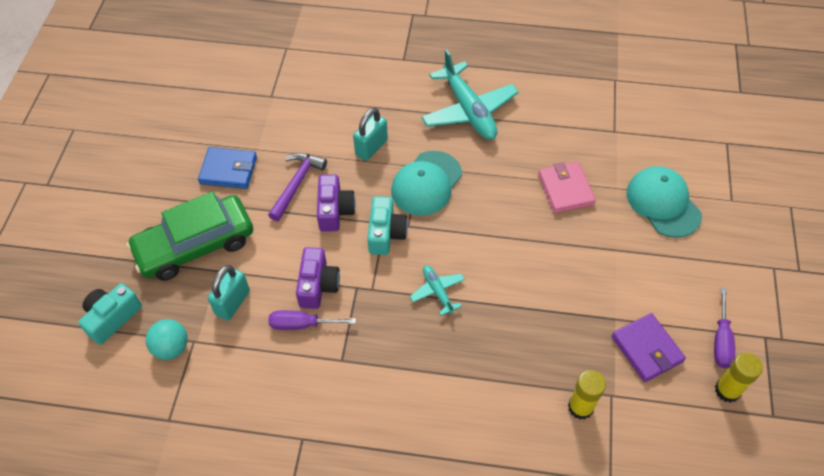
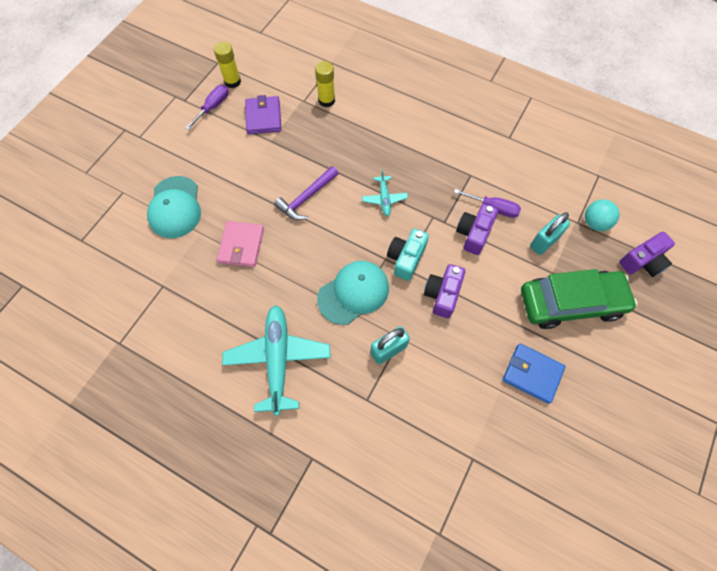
camera: 160 degrees left, 10 degrees up
turquoise camera [78,283,142,345] -> purple camera [619,232,675,277]
purple hammer [268,153,327,221] -> purple hammer moved to [274,166,339,220]

